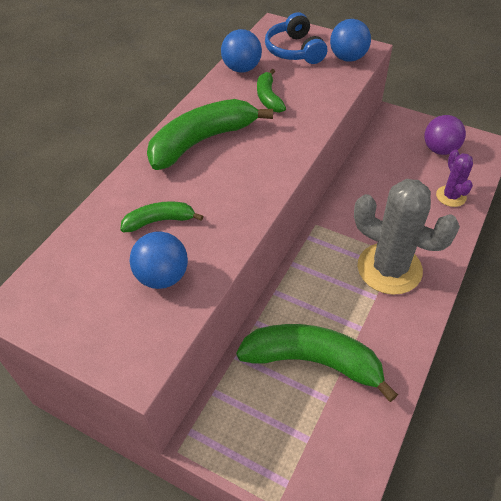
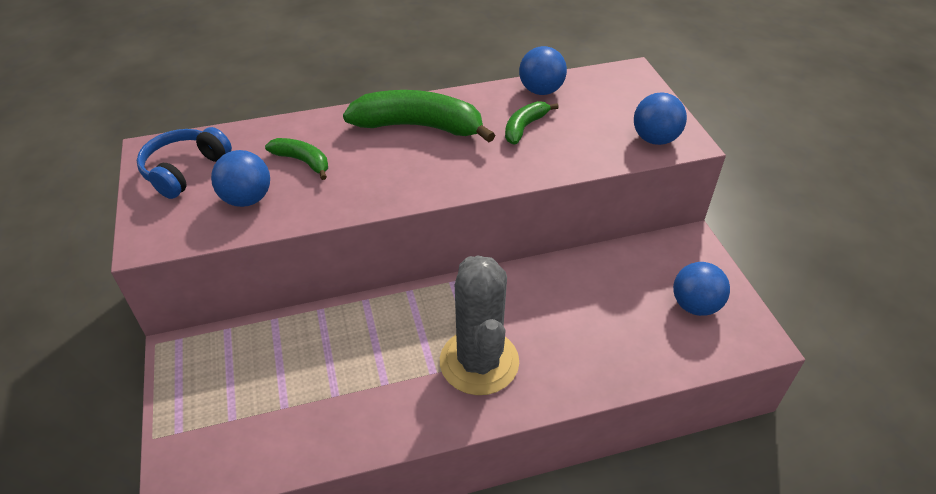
camera: 45 degrees right, 5 degrees down
green banana [236,324,398,402] -> none
blue headphones [265,12,327,64] -> blue headphones moved to [136,127,232,199]
purple ball [424,115,466,155] -> blue ball [673,262,730,316]
purple cactus [436,149,473,207] -> none

